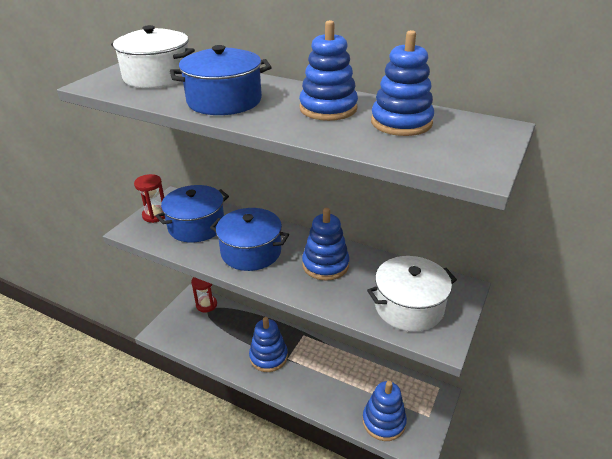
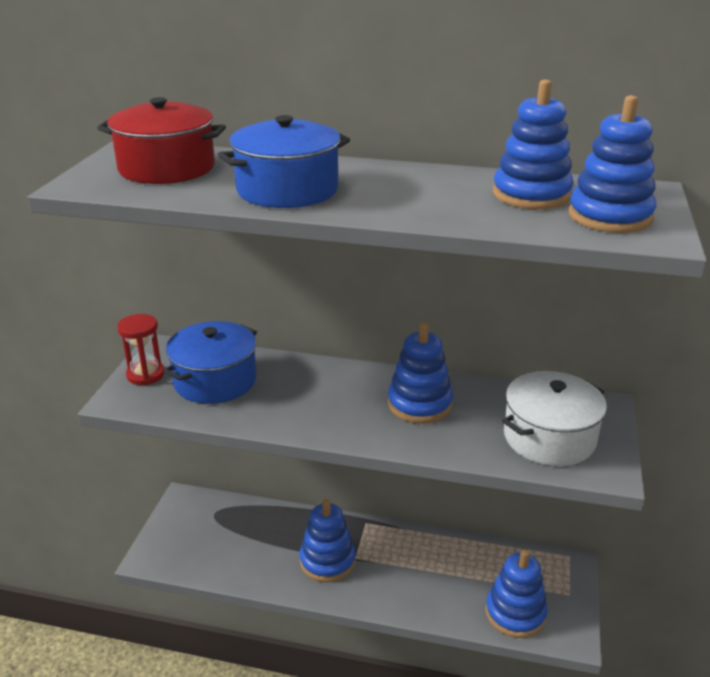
camera: 15 degrees left, 5 degrees down
white pot [111,25,195,88] -> red pot [97,97,226,184]
red hourglass [191,277,217,312] -> none
blue pot [210,208,289,271] -> none
blue stacking toy [299,20,358,121] -> blue stacking toy moved to [568,95,656,233]

